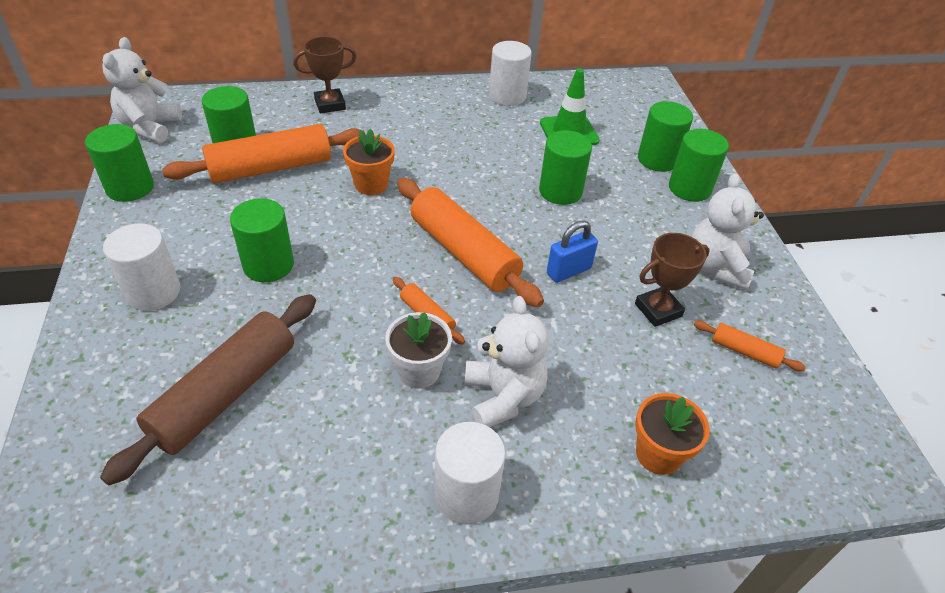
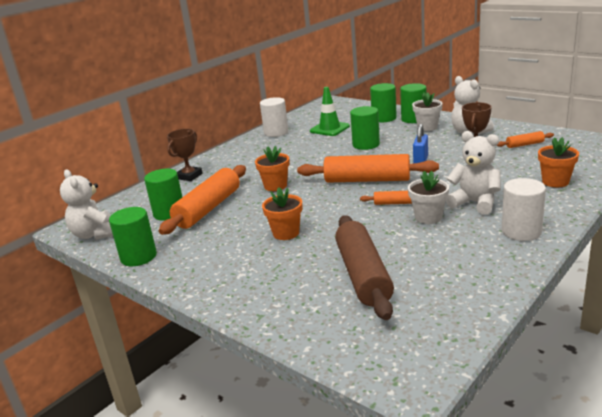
camera: 35 degrees left, 20 degrees down
white cylinder [103,223,180,311] -> none
green cylinder [230,199,294,282] -> orange flower pot [262,187,302,240]
none -> white flower pot [412,92,443,131]

